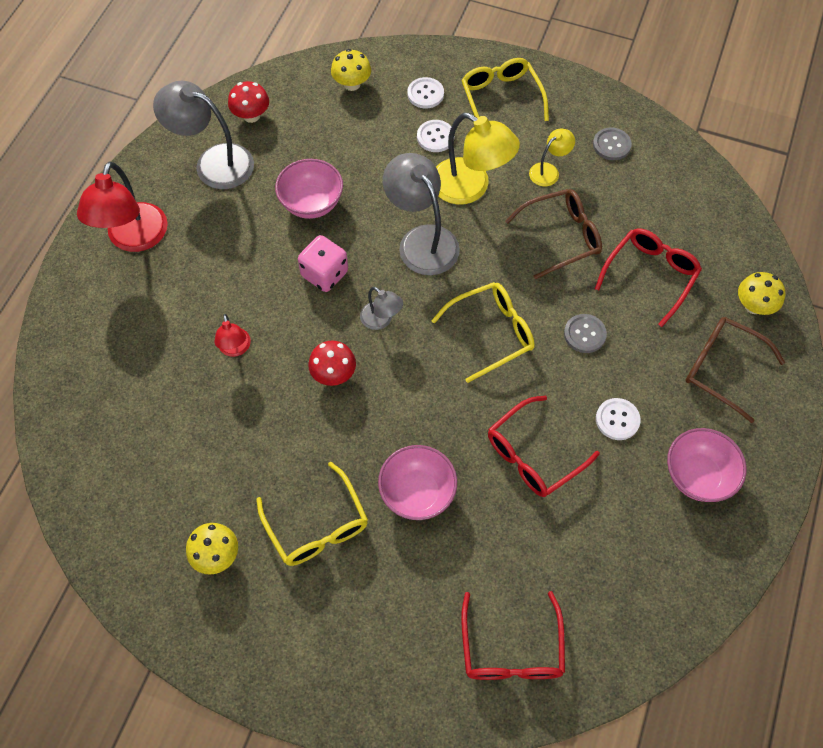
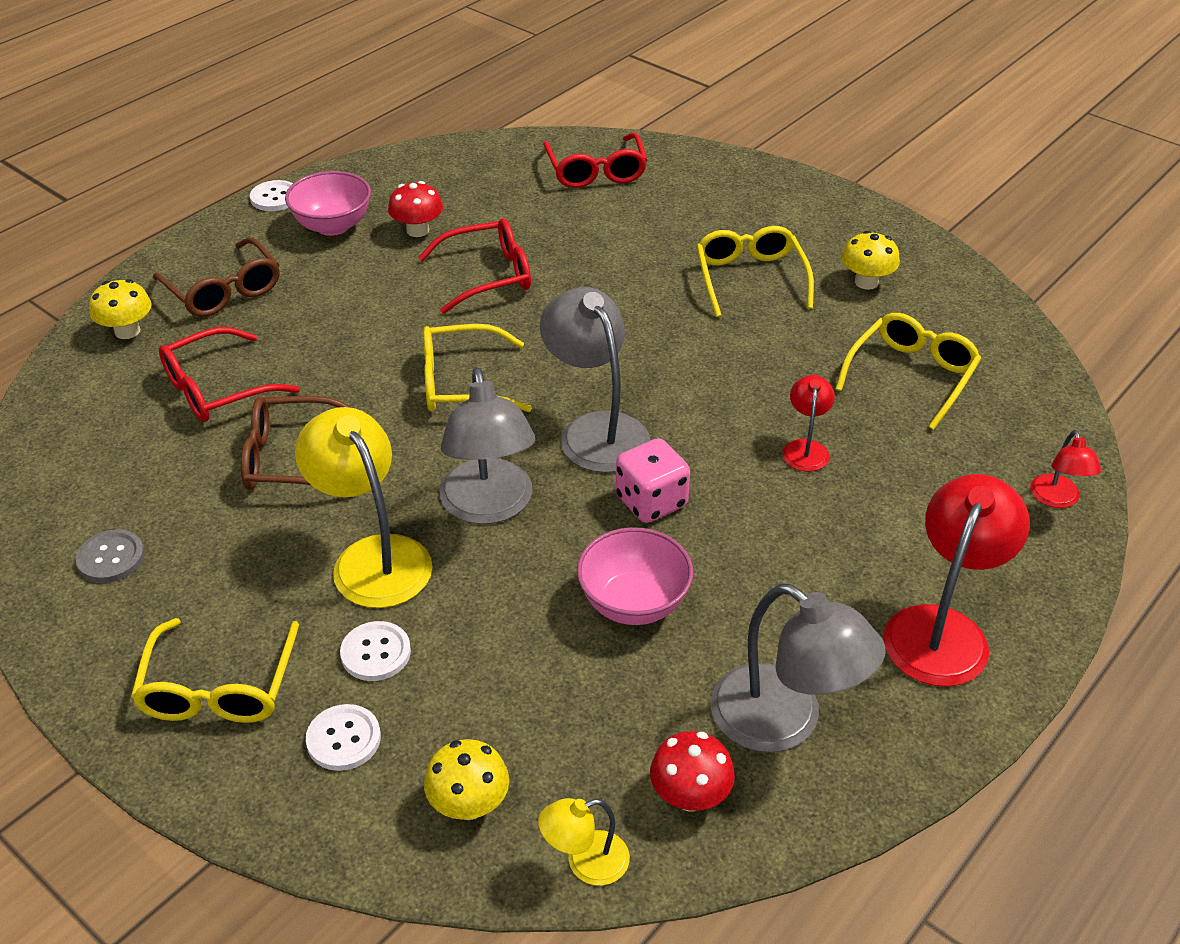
camera: 160 degrees left, 20 degrees down
red mushroom [308,340,356,386] -> red mushroom moved to [388,181,443,237]
grey lamp [360,287,403,330] -> grey lamp [540,287,650,473], size x1.93
pink bowl [378,445,457,520] -> none
red glasses [461,591,565,680] -> red glasses turned 150 degrees clockwise [543,133,647,188]
yellow lamp [529,129,575,186] -> yellow lamp moved to [538,798,630,886]
grey button [564,314,607,353] -> none
white button [596,398,641,440] -> white button moved to [250,180,293,211]
none -> yellow glasses [835,313,981,430]
none -> red lamp [1030,430,1101,508]

